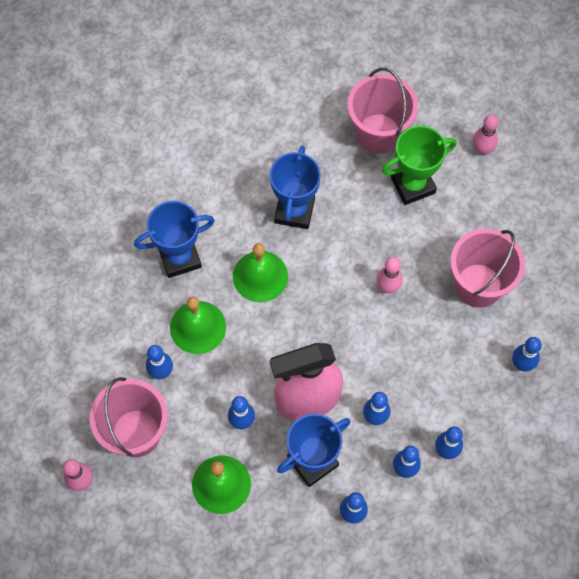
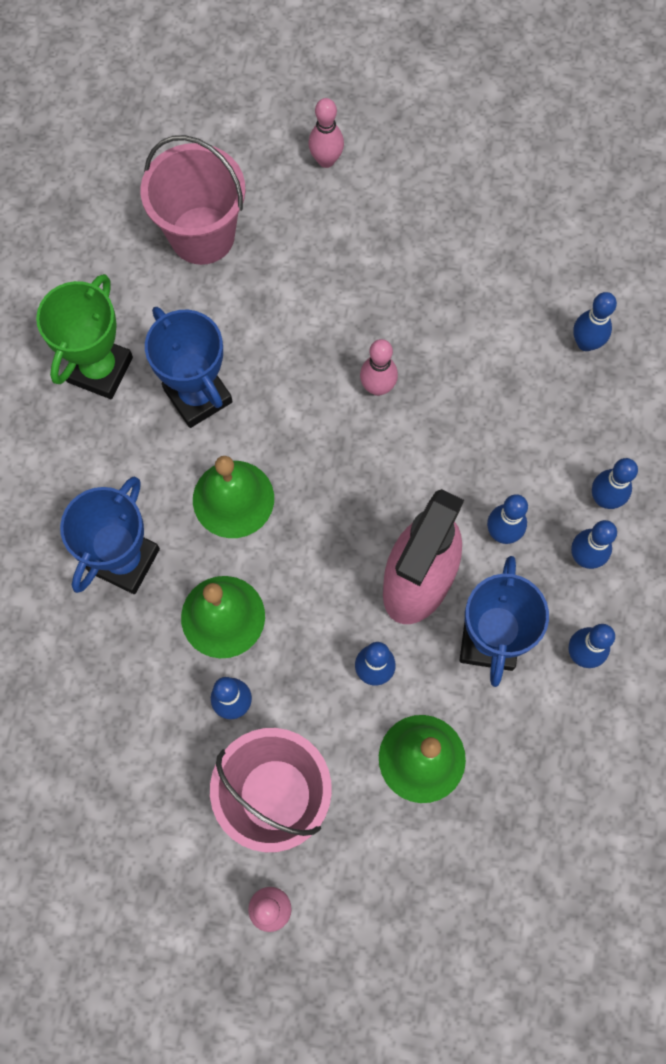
camera: 45 degrees left, 5 degrees up
green trophy [382,125,457,205] -> green trophy moved to [36,274,133,399]
pink bucket [450,228,525,308] -> none

